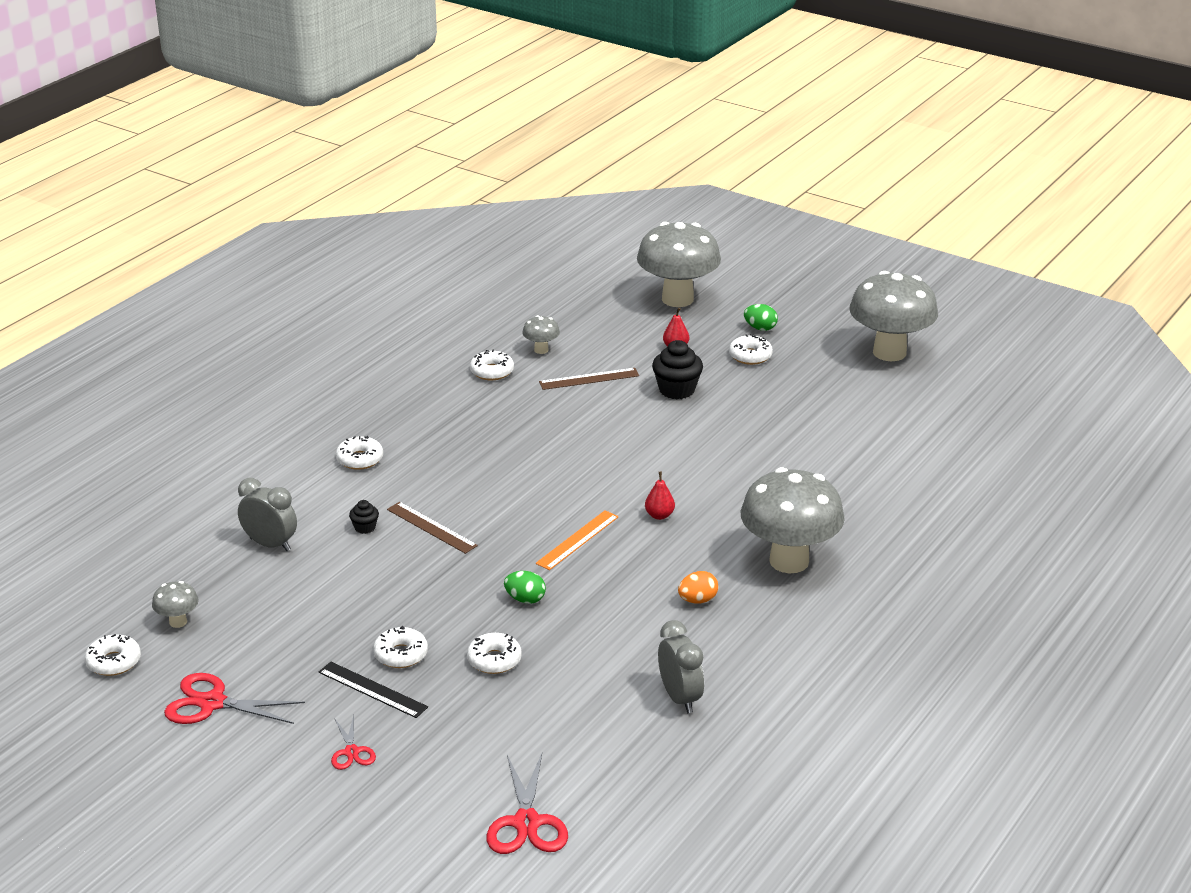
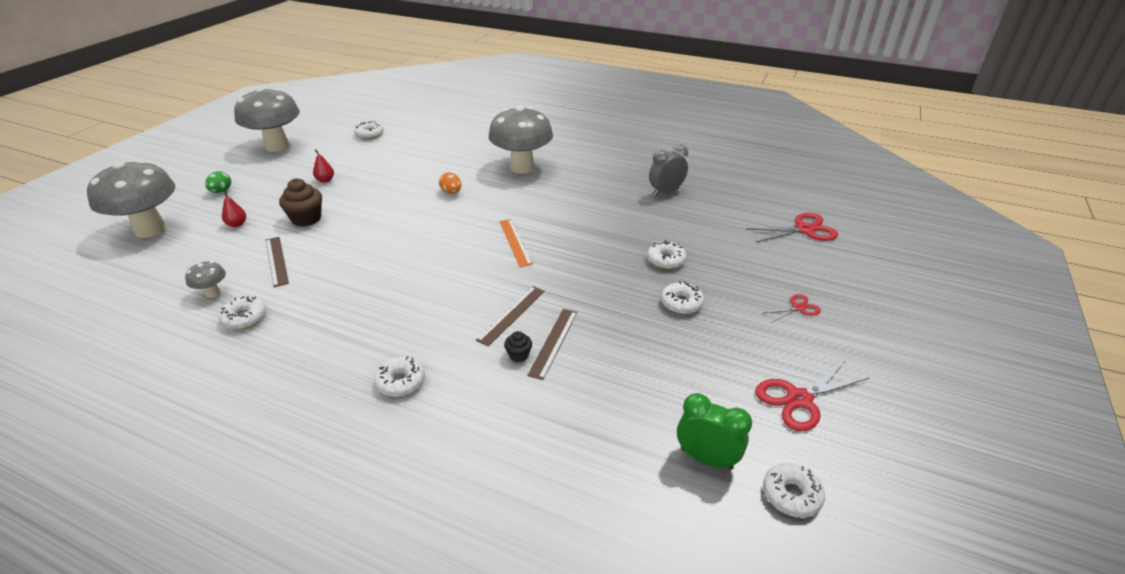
camera: 100 degrees left, 5 degrees up
grey mushroom [152,581,199,628] -> green clock [677,393,752,470]
red scissors [164,673,305,724] -> red scissors turned 60 degrees clockwise [755,360,870,431]
grey clock [238,478,297,551] -> none
black ruler [319,662,428,718] -> none
green egg [504,571,546,604] -> none
orange ruler [536,510,619,570] -> orange ruler turned 45 degrees clockwise [499,219,533,267]
red pear [645,472,675,520] -> red pear moved to [313,150,334,183]
black cupcake [652,340,703,399] -> brown cupcake [279,178,322,227]
orange egg [678,571,718,604] -> orange egg moved to [439,172,461,194]
white donut [729,334,773,365] -> white donut moved to [354,121,384,140]
none -> brown ruler [527,309,578,380]

